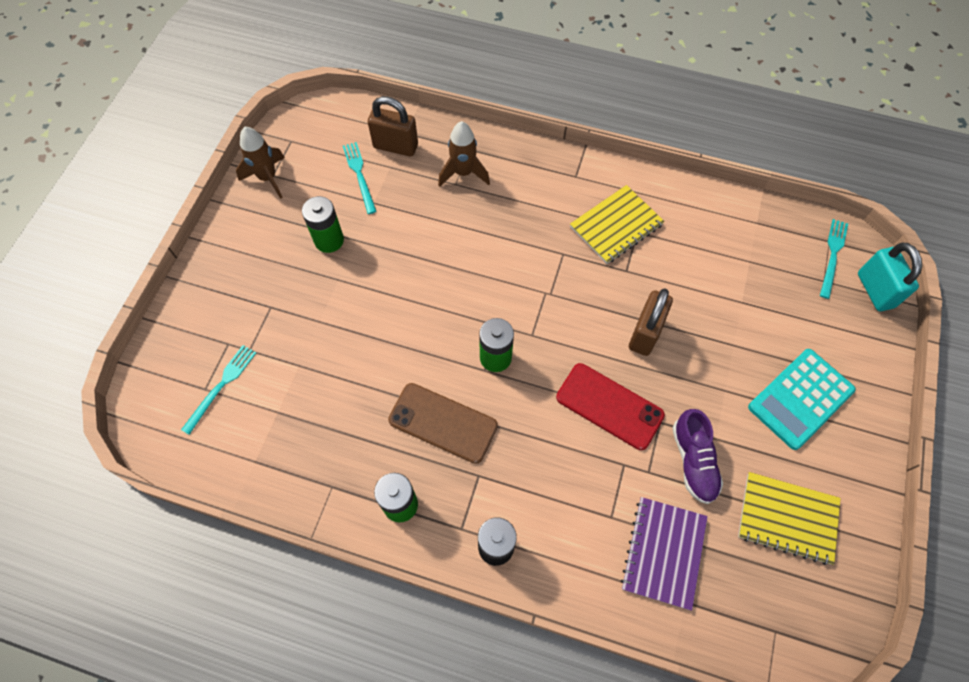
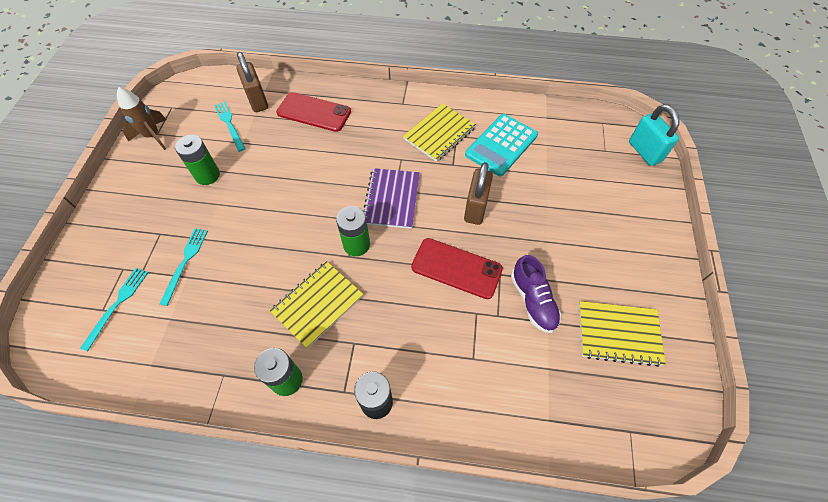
camera: 10 degrees left, 5 degrees down
brown padlock [368,96,418,156] -> brown padlock turned 60 degrees clockwise [236,52,268,112]
brown phone [388,383,498,464] -> yellow notebook [270,261,363,349]
brown rocket [438,121,490,187] -> red phone [276,92,351,132]
purple notebook [621,497,708,611] -> purple notebook moved to [363,168,420,229]
turquoise calculator [748,349,856,450] -> turquoise calculator moved to [465,114,538,177]
turquoise fork [820,219,848,299] -> turquoise fork moved to [159,228,208,306]

